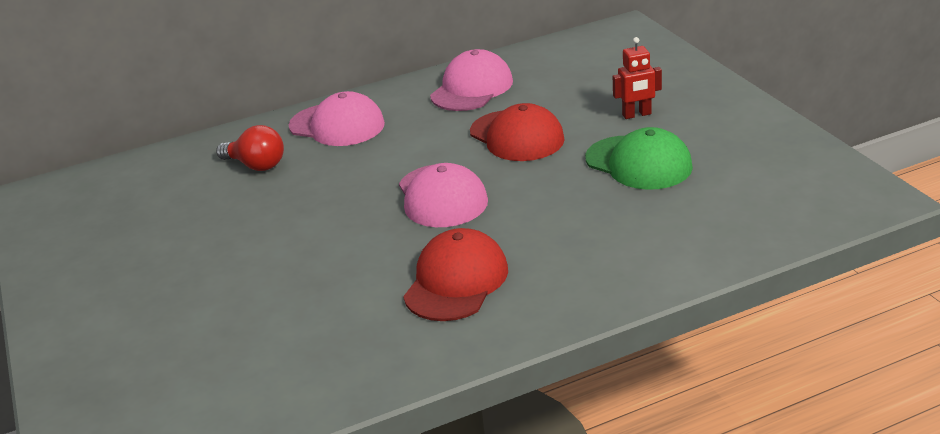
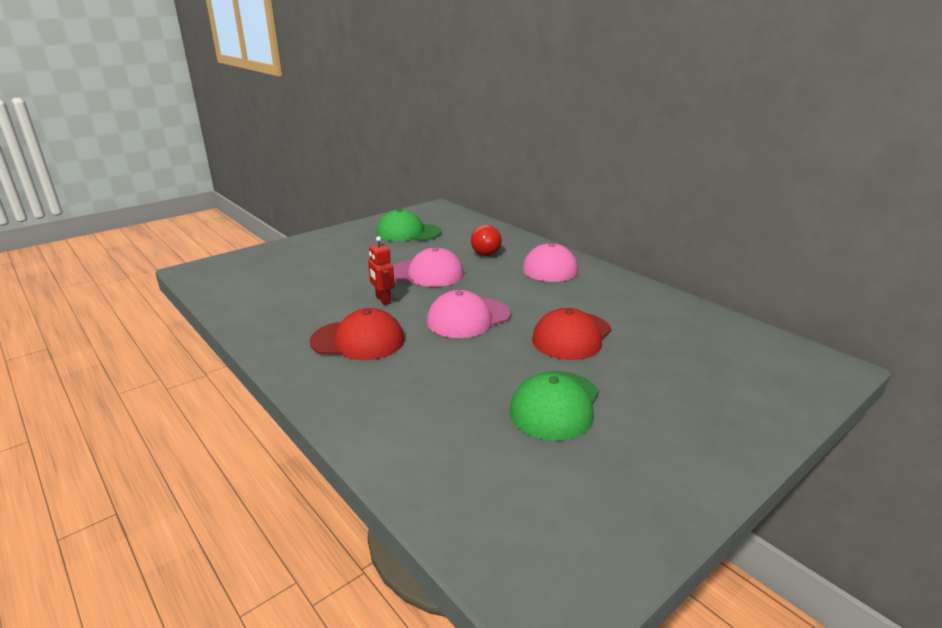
camera: 70 degrees right, 5 degrees down
pink cap [430,49,513,111] -> pink cap moved to [393,247,464,287]
red robot [613,37,662,119] -> red robot moved to [368,236,395,305]
none -> green cap [376,209,441,241]

